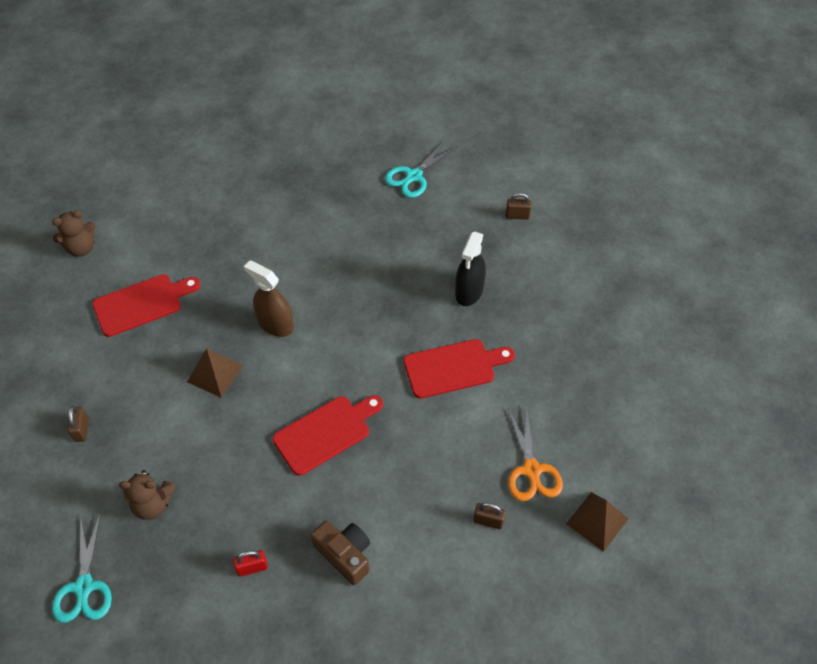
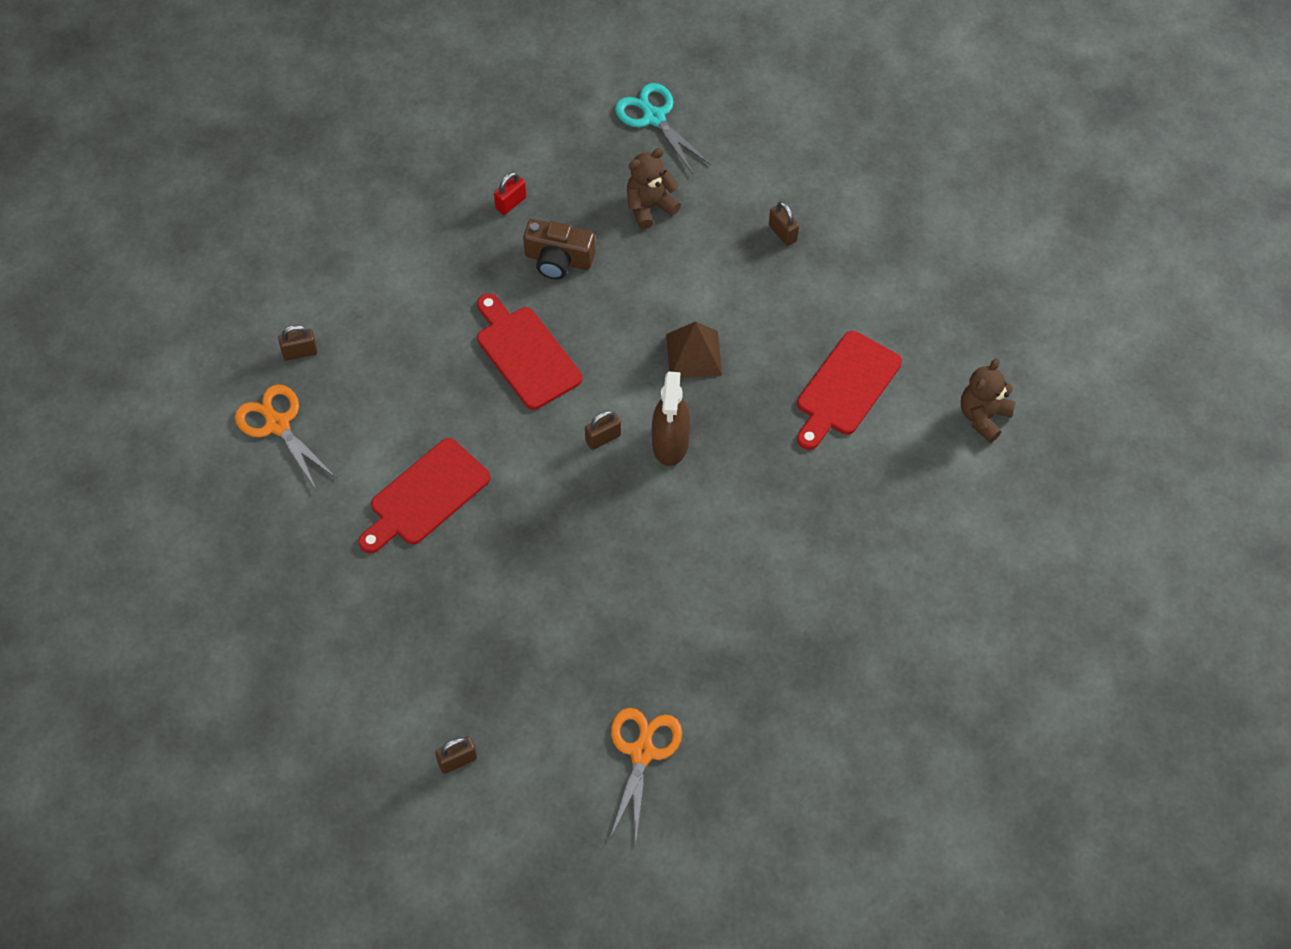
camera: 150 degrees right, 5 degrees up
brown spray bottle [244,261,294,337] -> brown spray bottle turned 90 degrees clockwise [652,371,690,466]
red cutting board [273,395,383,476] -> red cutting board turned 120 degrees clockwise [477,293,582,410]
brown camera [311,520,370,585] -> brown camera moved to [523,219,595,279]
turquoise scissors [385,140,458,198] -> orange scissors [610,708,682,841]
black spray bottle [455,232,486,306] -> none
brown pyramid [566,492,628,552] -> none
none -> brown padlock [585,410,621,450]

